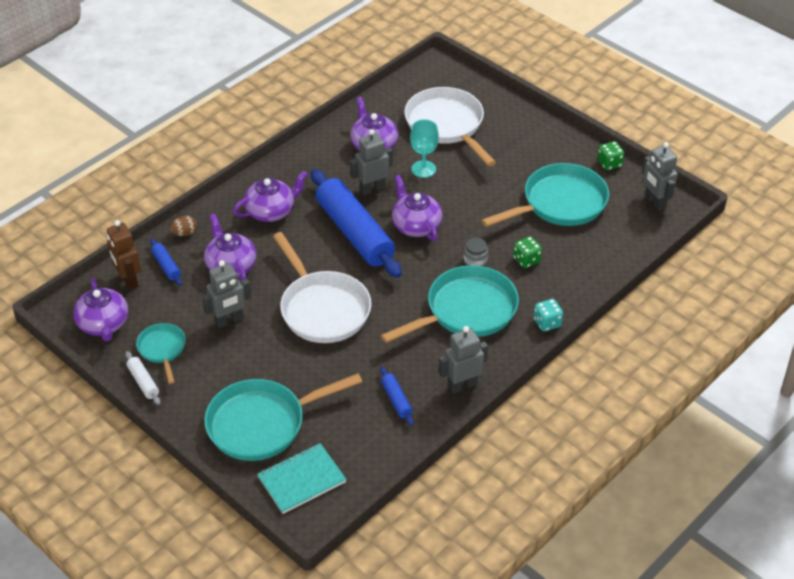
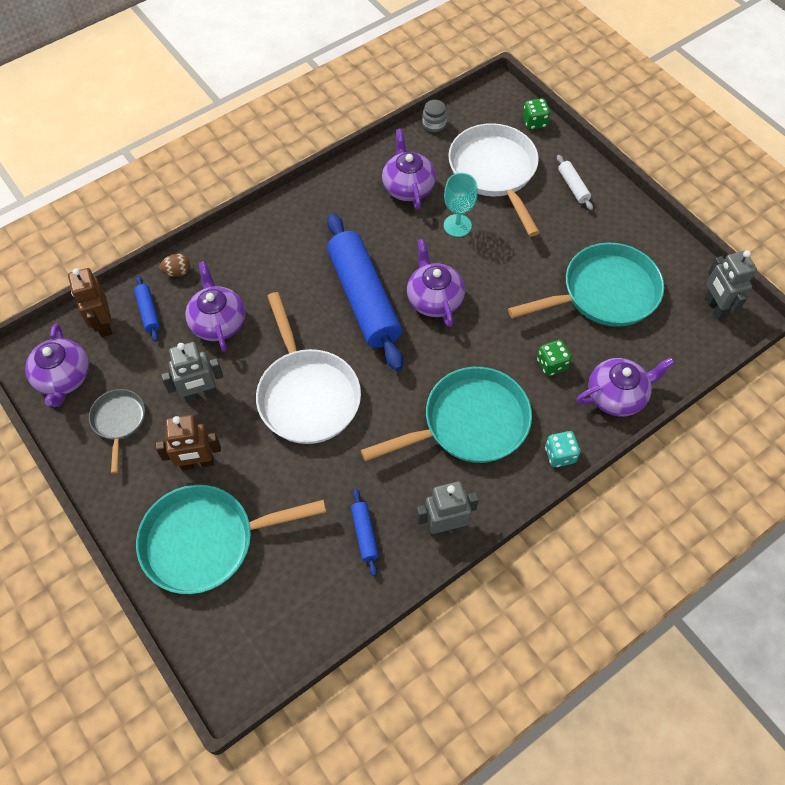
camera: 10 degrees right, 15 degrees up
white rolling pin [125,351,160,405] -> white rolling pin moved to [557,155,593,210]
turquoise pan [136,323,186,384] -> grey pan [89,389,145,473]
purple teapot [233,171,308,222] -> purple teapot moved to [576,358,674,416]
turquoise notebook [257,443,347,514] -> none
grey robot [350,129,393,195] -> none
grey jar [464,238,488,266] -> grey jar moved to [422,100,447,132]
green dice [597,141,625,170] -> green dice moved to [523,98,550,130]
none -> brown robot [156,415,221,471]

